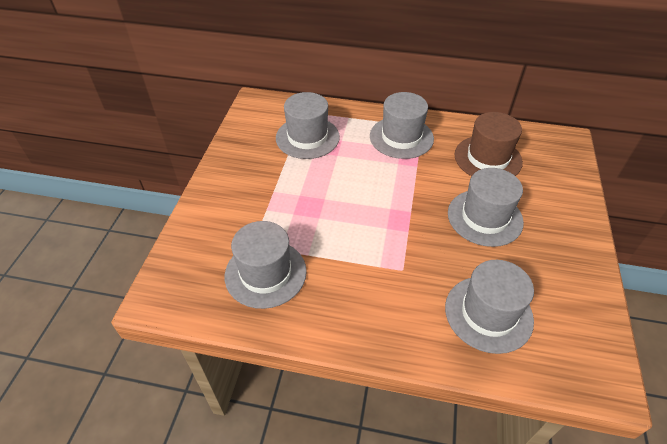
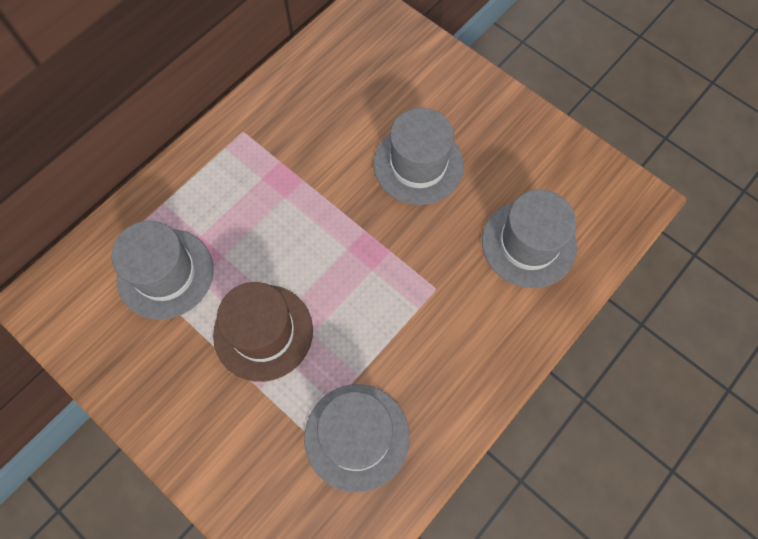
camera: 60 degrees left, 20 degrees up
grey hat [370,92,434,159] -> none
brown hat [454,112,523,176] -> brown hat moved to [213,282,313,382]

